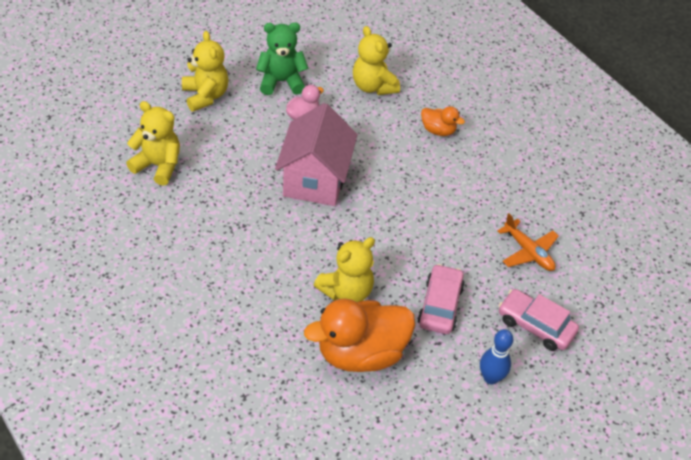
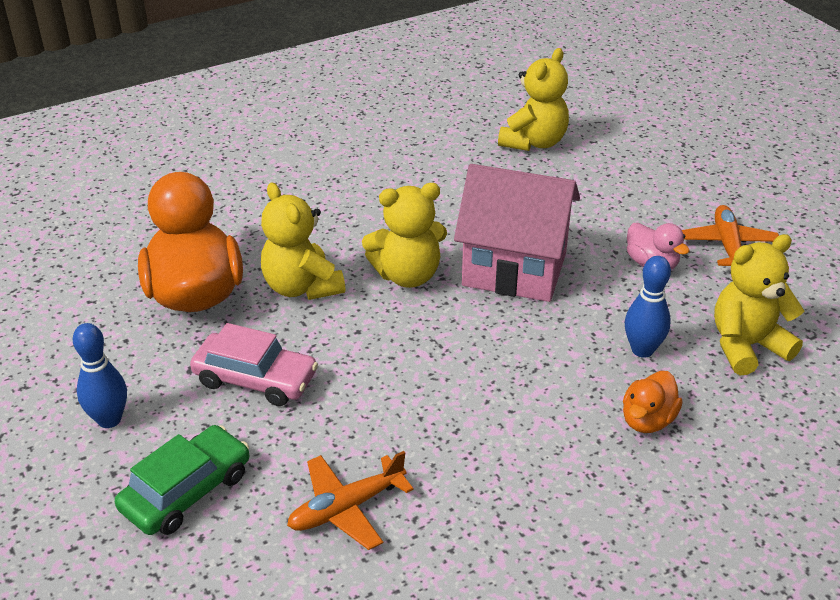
camera: 100 degrees right, 10 degrees down
yellow teddy bear [182,31,229,112] -> yellow teddy bear moved to [362,183,447,288]
green teddy bear [256,22,308,95] -> orange plane [682,205,779,266]
pink car [499,289,579,351] -> green car [115,425,249,535]
none -> blue bowling pin [625,256,671,358]

